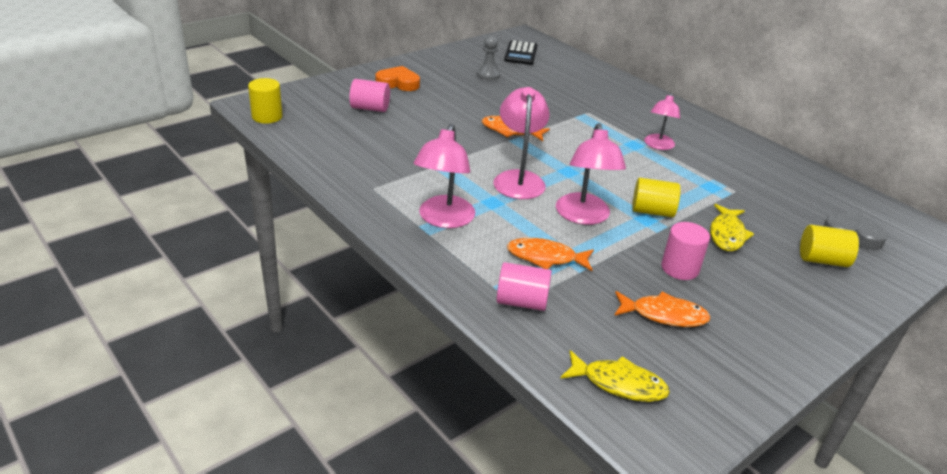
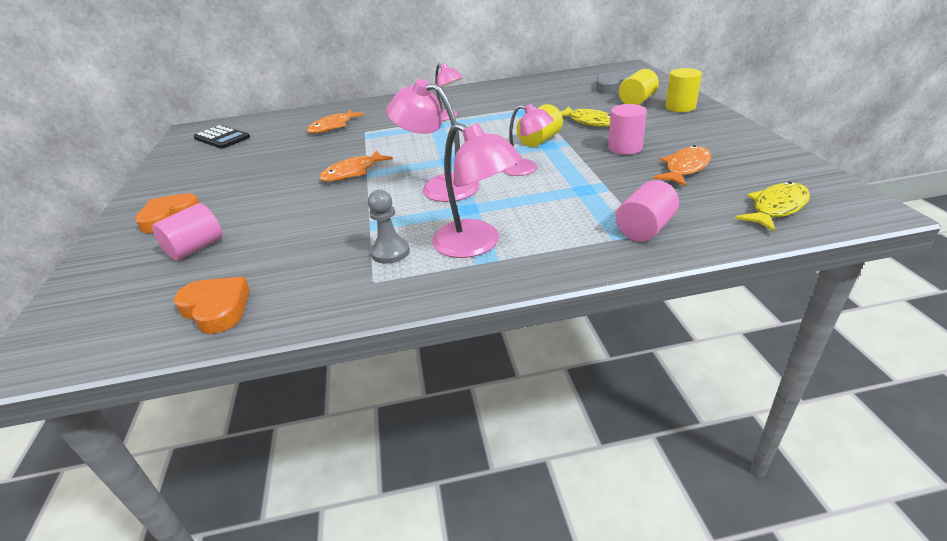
camera: 55 degrees left, 0 degrees up
yellow cylinder [248,78,283,123] -> yellow cylinder moved to [665,68,702,112]
grey pawn [477,35,500,80] -> grey pawn moved to [368,190,410,264]
orange fish [507,238,594,271] -> orange fish moved to [307,110,365,133]
pink lamp [556,123,626,225] -> pink lamp [503,104,554,176], size x0.65
none -> orange heart [173,277,250,334]

